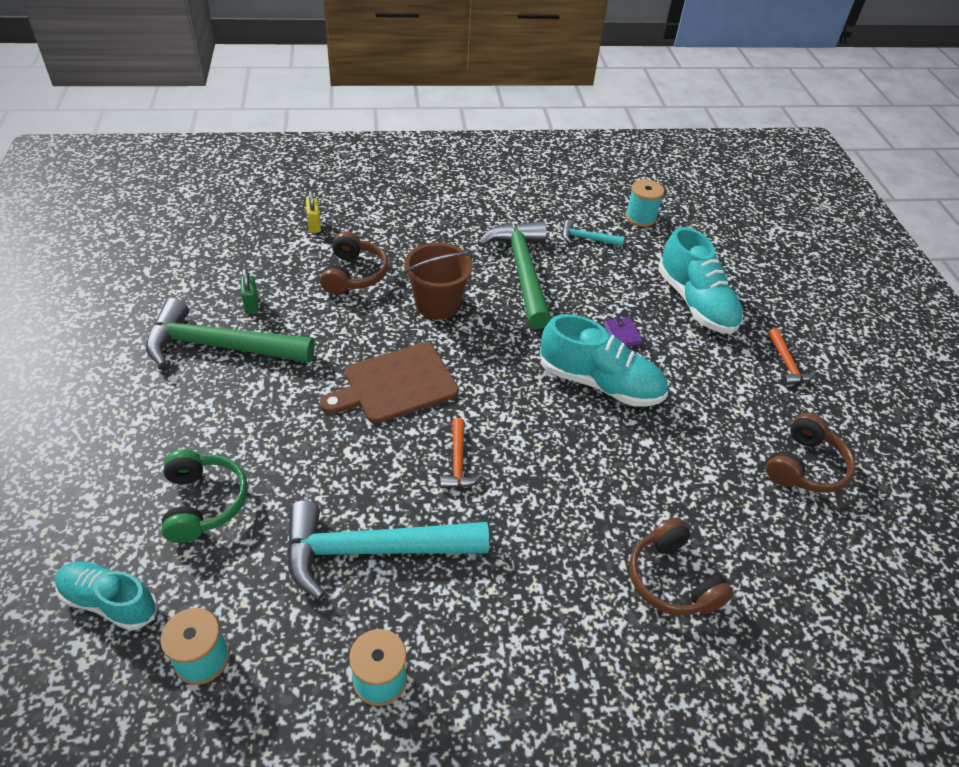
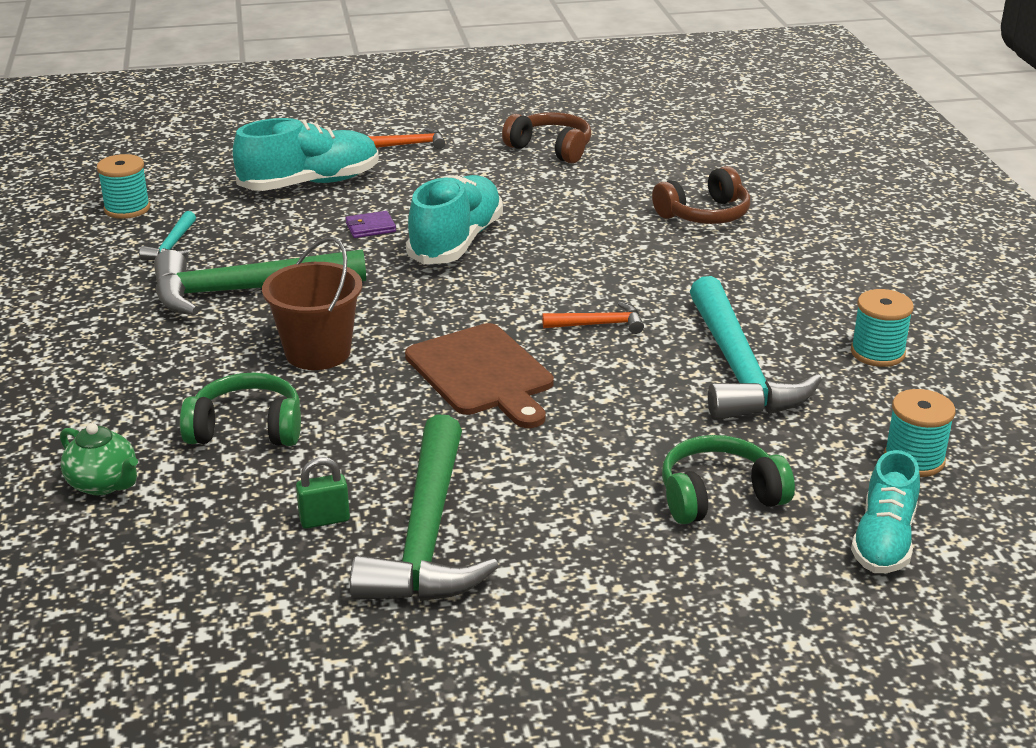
camera: 90 degrees left, 15 degrees down
yellow padlock [306,190,321,233] -> green teapot [60,423,138,495]
brown headphones [320,232,389,295] -> green headphones [180,373,301,446]

